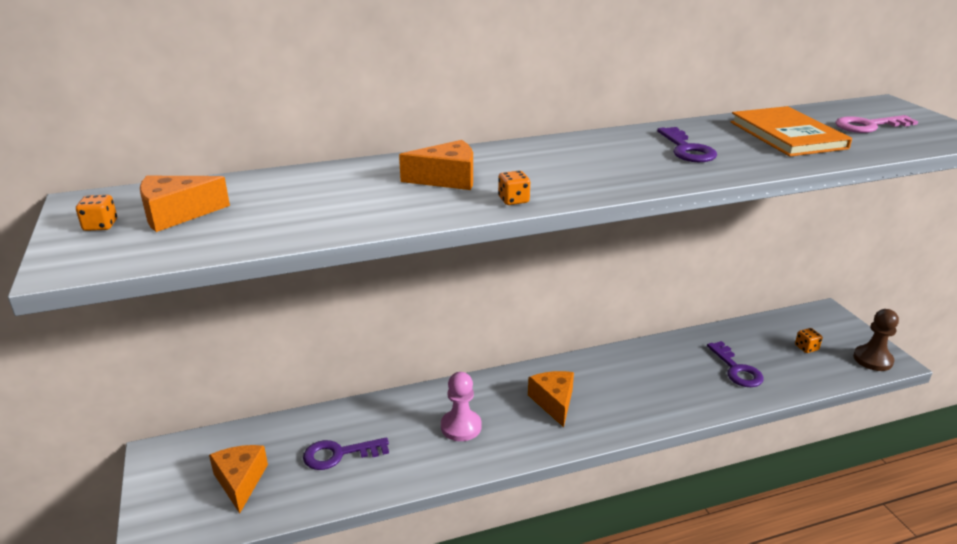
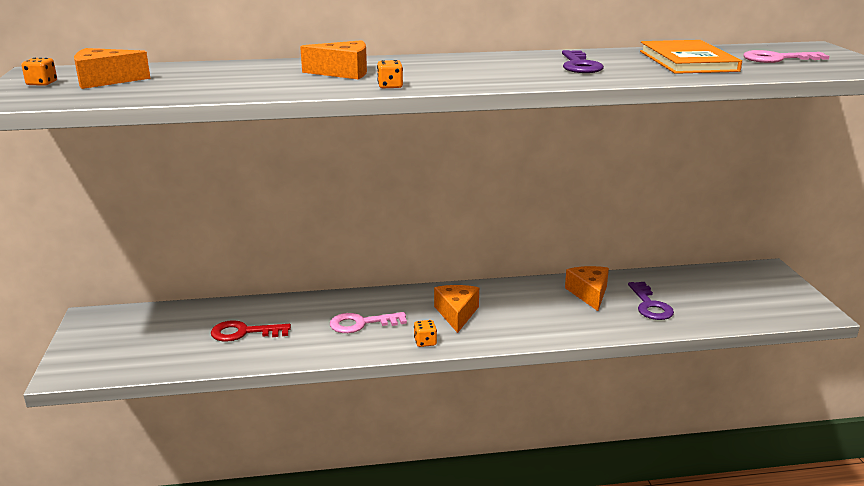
camera: 10 degrees right, 5 degrees down
orange cheese [209,445,268,513] -> orange cheese moved to [565,266,609,311]
purple key [303,437,389,470] -> red key [211,320,291,342]
pink pawn [441,372,481,441] -> pink key [330,312,407,333]
orange dice [795,328,823,353] -> orange dice moved to [414,320,437,347]
brown pawn [853,309,899,371] -> none

